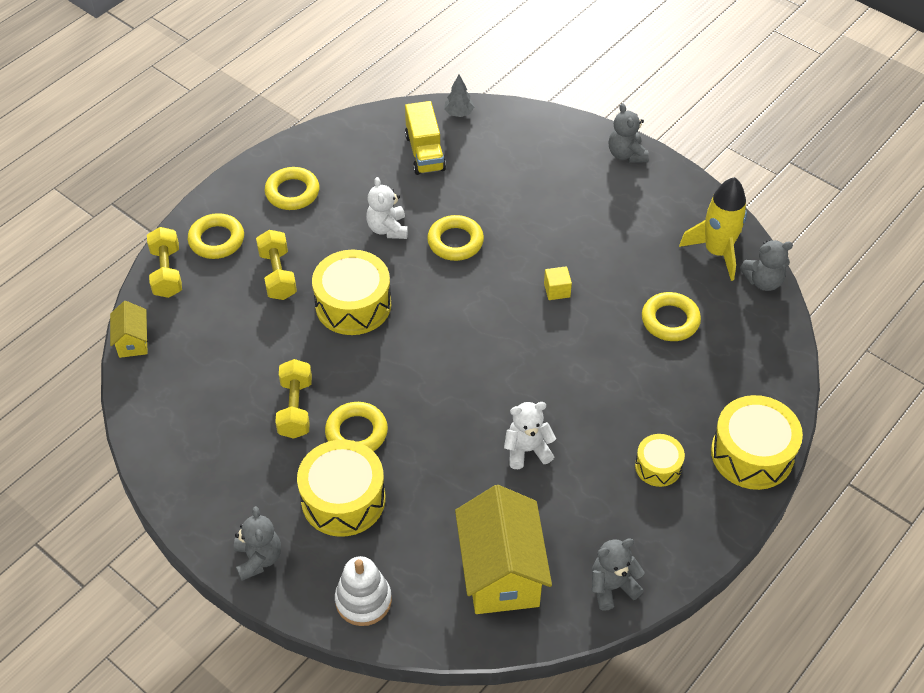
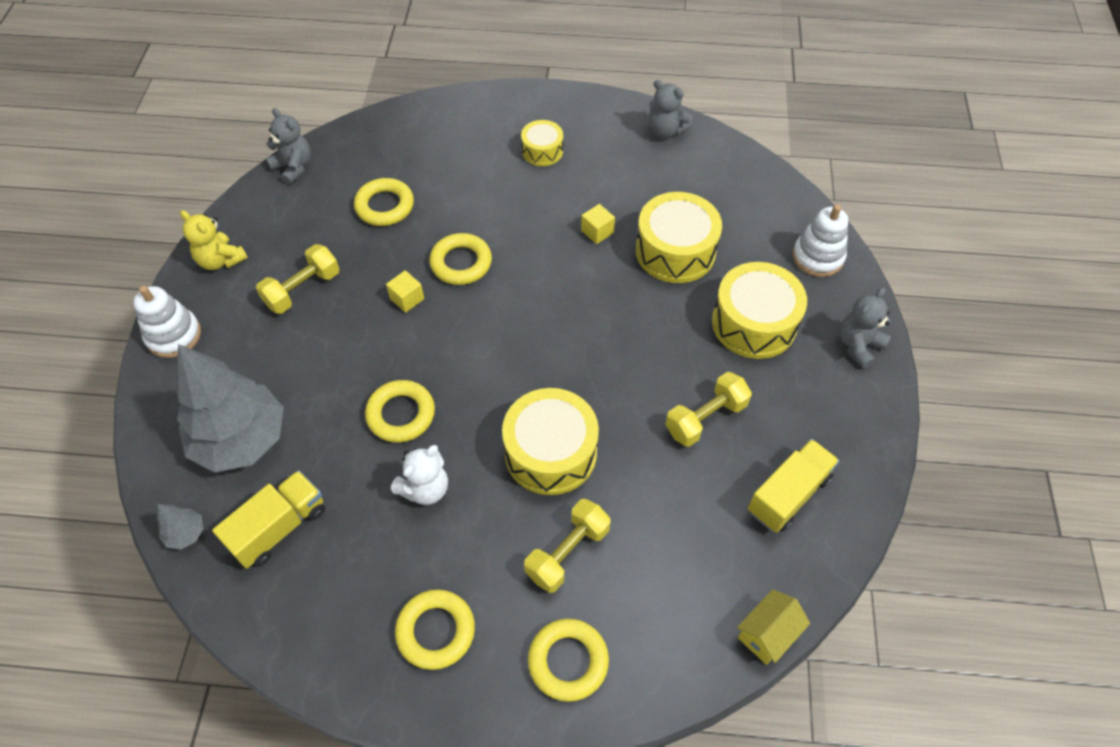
camera: 125 degrees left, 5 degrees up
yellow dumbbell [147,227,182,298] -> yellow dumbbell moved to [256,244,340,314]
yellow ring [325,402,388,451] -> yellow ring moved to [429,233,492,285]
yellow house [455,485,552,614] -> none
white teddy bear [504,402,556,469] -> yellow cube [581,204,615,244]
grey teddy bear [609,103,649,163] -> white stacking toy [133,286,201,358]
yellow rocket [679,177,747,281] -> none
yellow drum [711,395,803,490] -> yellow drum moved to [636,192,722,283]
none -> grey tree [175,344,284,473]
none -> yellow teddy bear [180,210,248,270]
none -> yellow truck [748,439,839,533]

